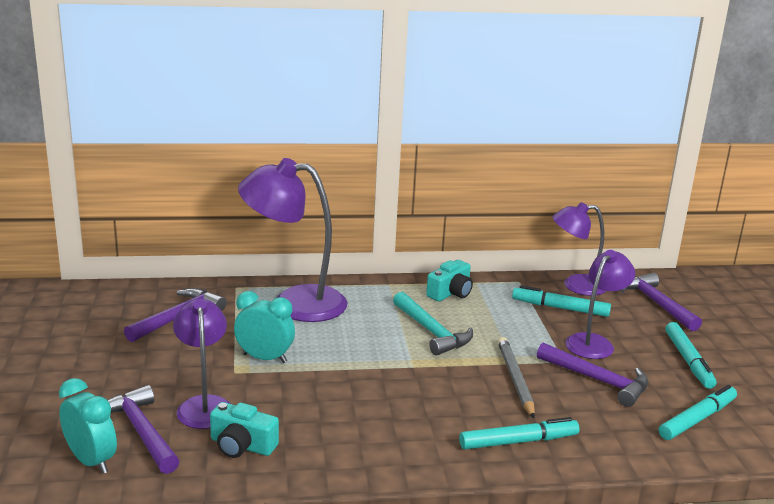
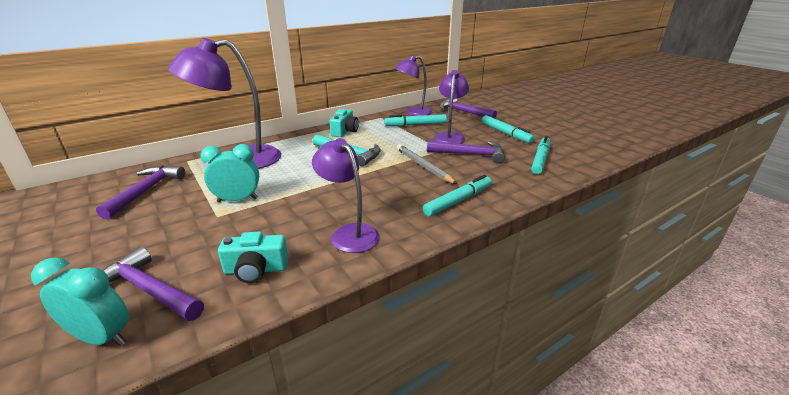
camera: 25 degrees left, 5 degrees up
purple lamp [173,299,231,429] -> purple lamp moved to [312,138,380,253]

